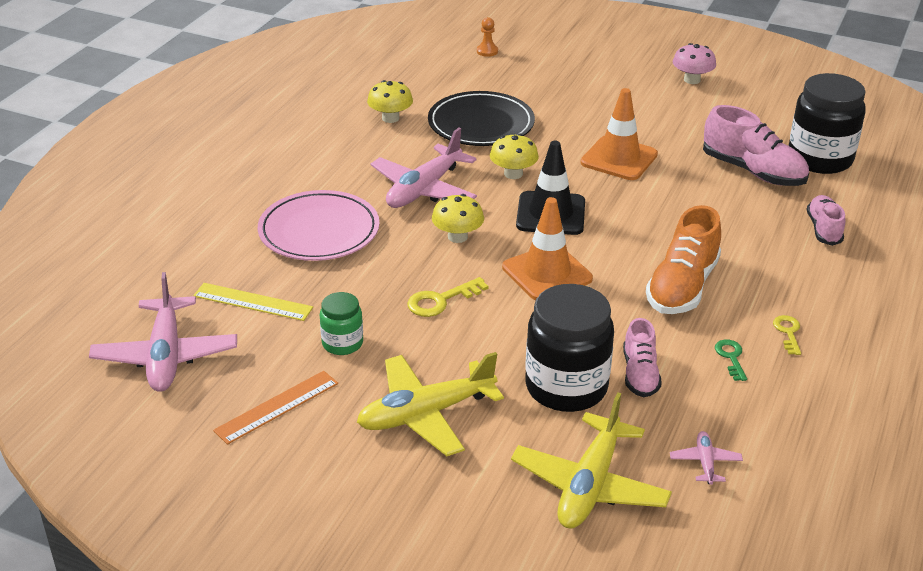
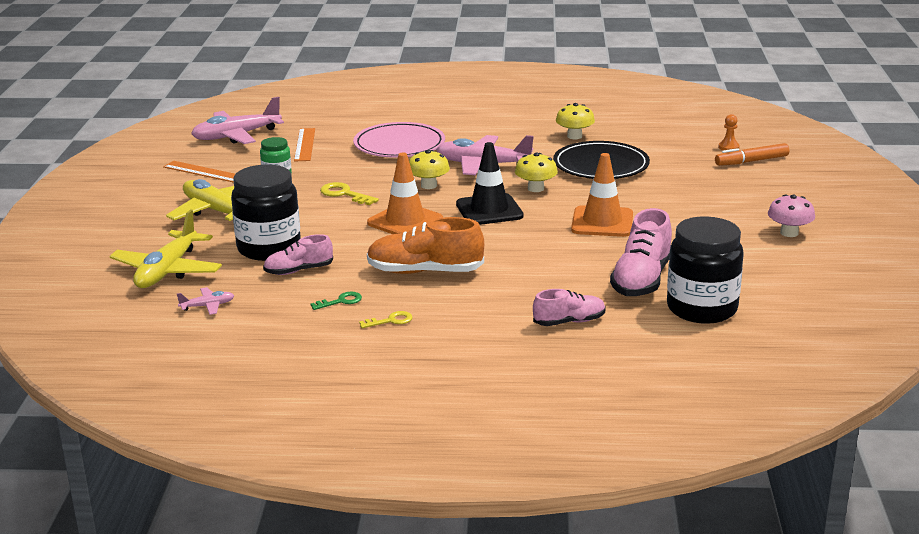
camera: 70 degrees right, 10 degrees down
yellow ruler [193,283,313,321] -> orange ruler [294,128,315,161]
yellow plane [511,393,672,529] -> yellow plane turned 75 degrees counterclockwise [109,210,222,288]
none -> orange marker [715,143,789,166]

